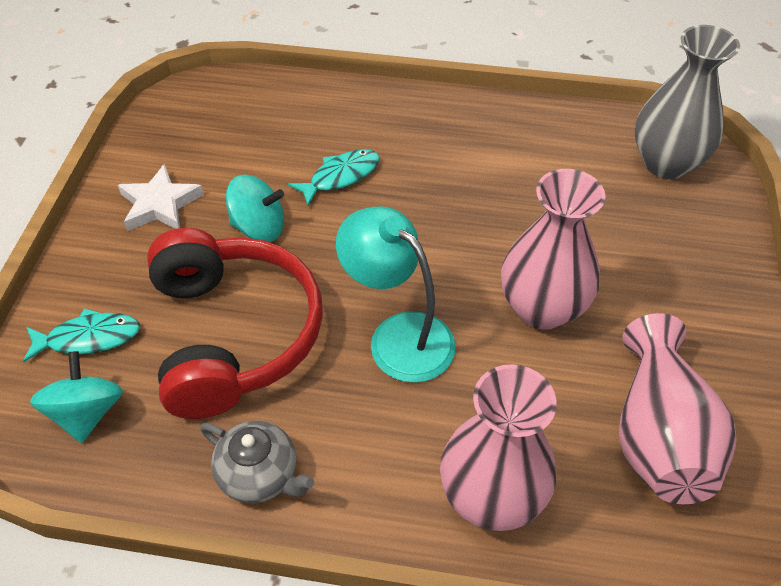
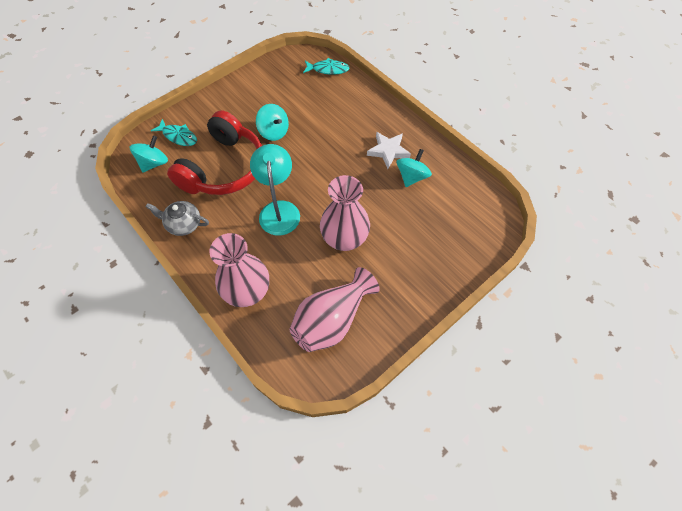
camera: 40 degrees right, 10 degrees up
white star [118,164,204,231] -> white star moved to [367,132,411,169]
grey teapot [200,421,314,503] -> grey teapot turned 120 degrees clockwise [146,201,209,236]
turquoise fish [288,149,380,206] -> turquoise fish moved to [303,58,349,75]
grey vase [635,25,740,179] -> none
none -> turquoise spinning top [397,149,432,187]

